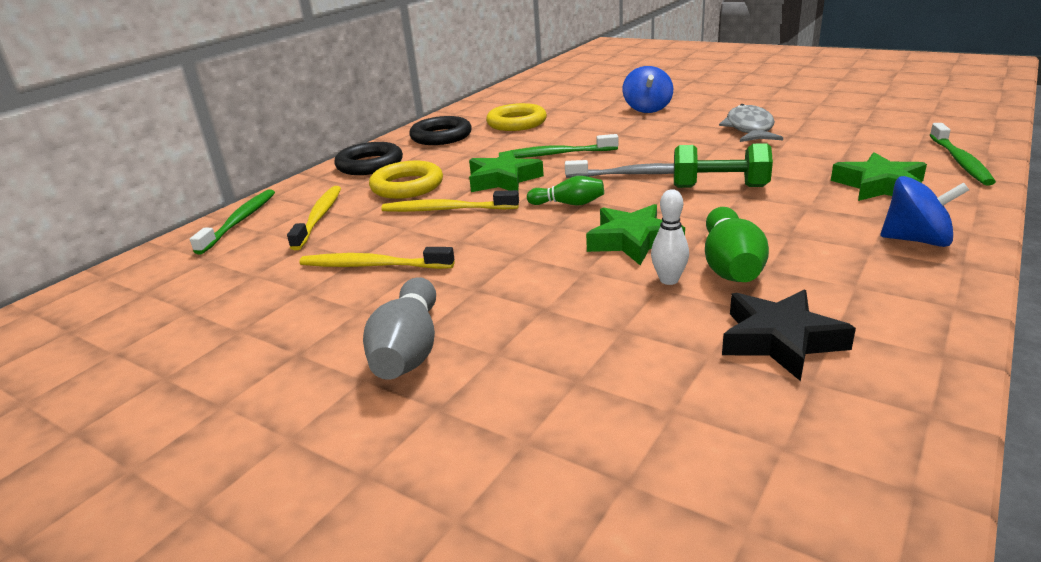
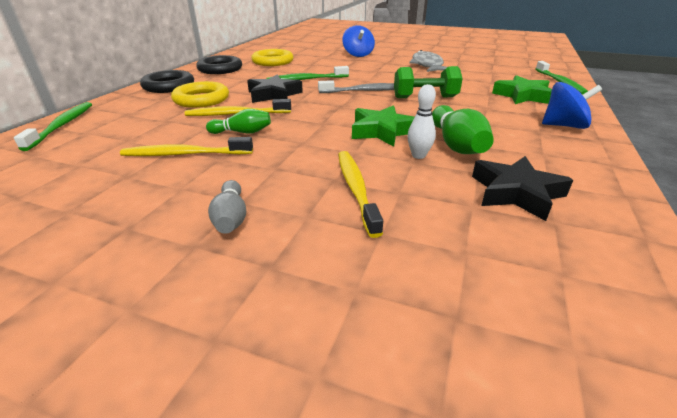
camera: 15 degrees left, 5 degrees up
yellow toothbrush [287,186,341,250] -> yellow toothbrush moved to [338,151,383,238]
grey bowling pin [363,277,436,380] -> grey bowling pin [208,180,246,234], size x0.62
green star [469,150,544,192] -> black star [247,75,303,103]
green bowling pin [527,176,604,205] -> green bowling pin moved to [206,109,271,134]

